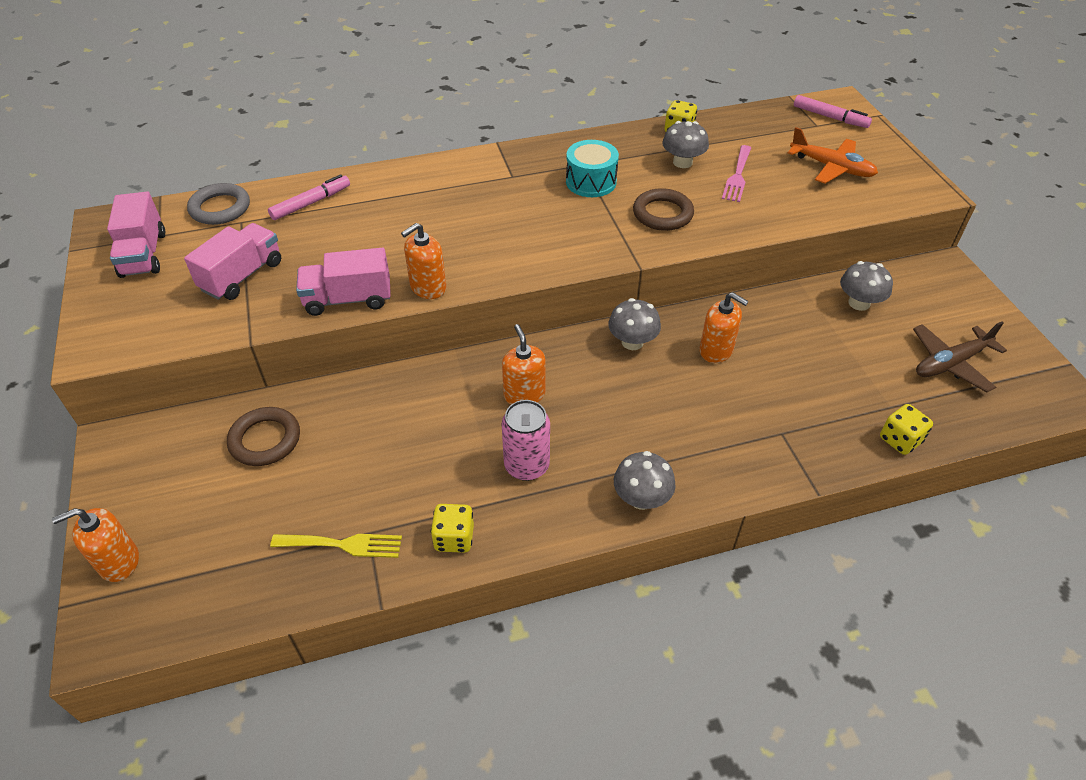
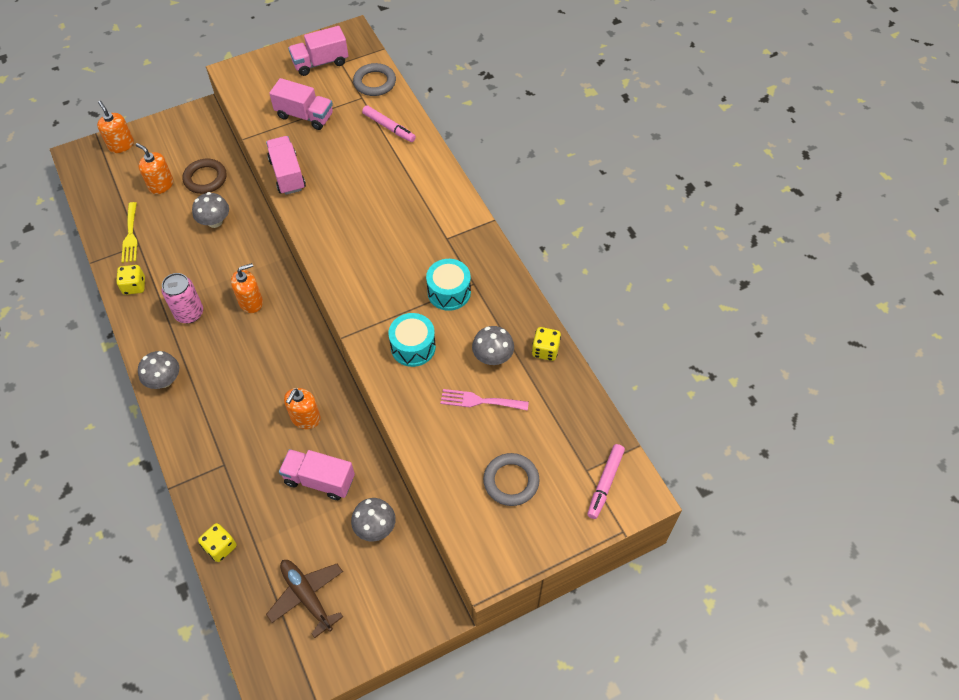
camera: 80 degrees right, 10 degrees up
orange soap dispenser [401,223,446,299] -> orange soap dispenser moved to [136,143,173,194]
grey mushroom [608,298,661,350] -> grey mushroom moved to [192,192,229,228]
brown ring [633,188,694,231] -> turquoise drum [389,313,436,367]
orange plane [788,127,878,184] -> grey ring [483,453,540,506]
none -> pink truck [279,449,355,500]

